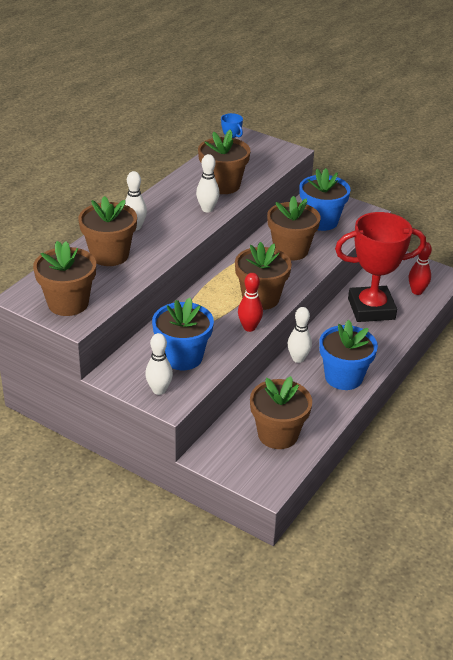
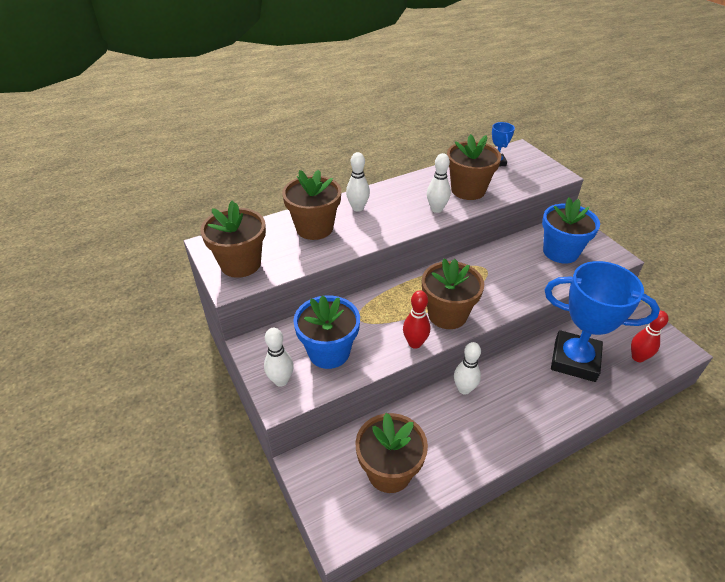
camera: 30 degrees right, 5 degrees up
brown flower pot [267,196,321,260] -> none
blue flower pot [319,320,378,390] -> none
red trophy [335,212,426,322] -> blue trophy [545,261,660,382]

